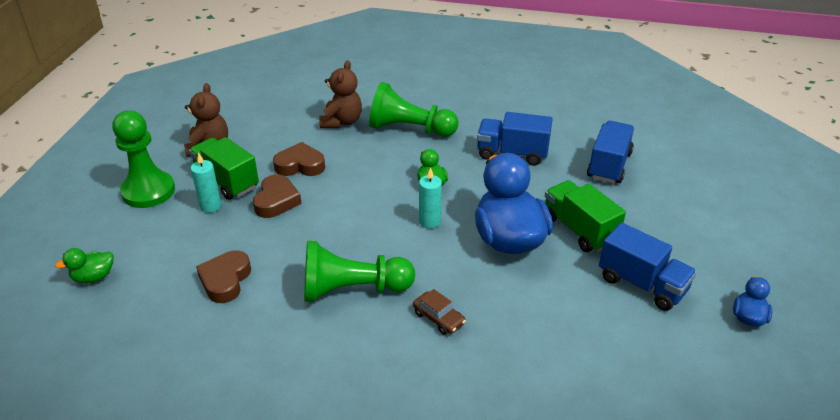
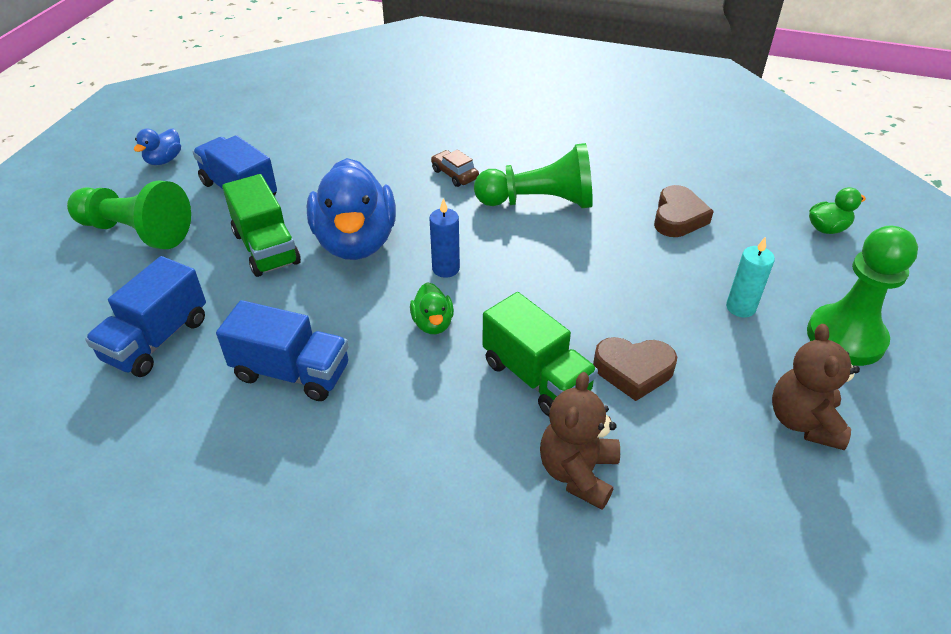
camera: 175 degrees left, 5 degrees up
green truck [189,137,259,200] -> green truck moved to [482,292,598,417]
brown heart [253,174,302,218] -> none
green pawn [369,82,459,137] -> green pawn moved to [67,180,191,249]
turquoise candle [419,168,442,229] -> blue candle [429,198,460,278]

